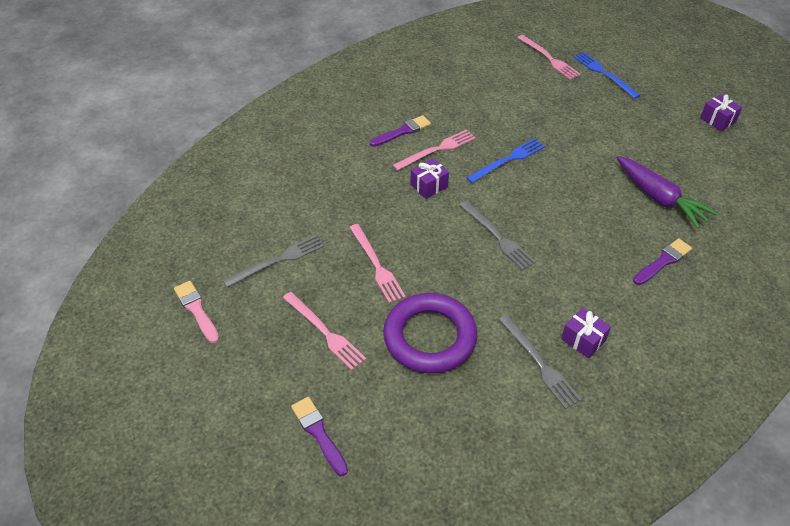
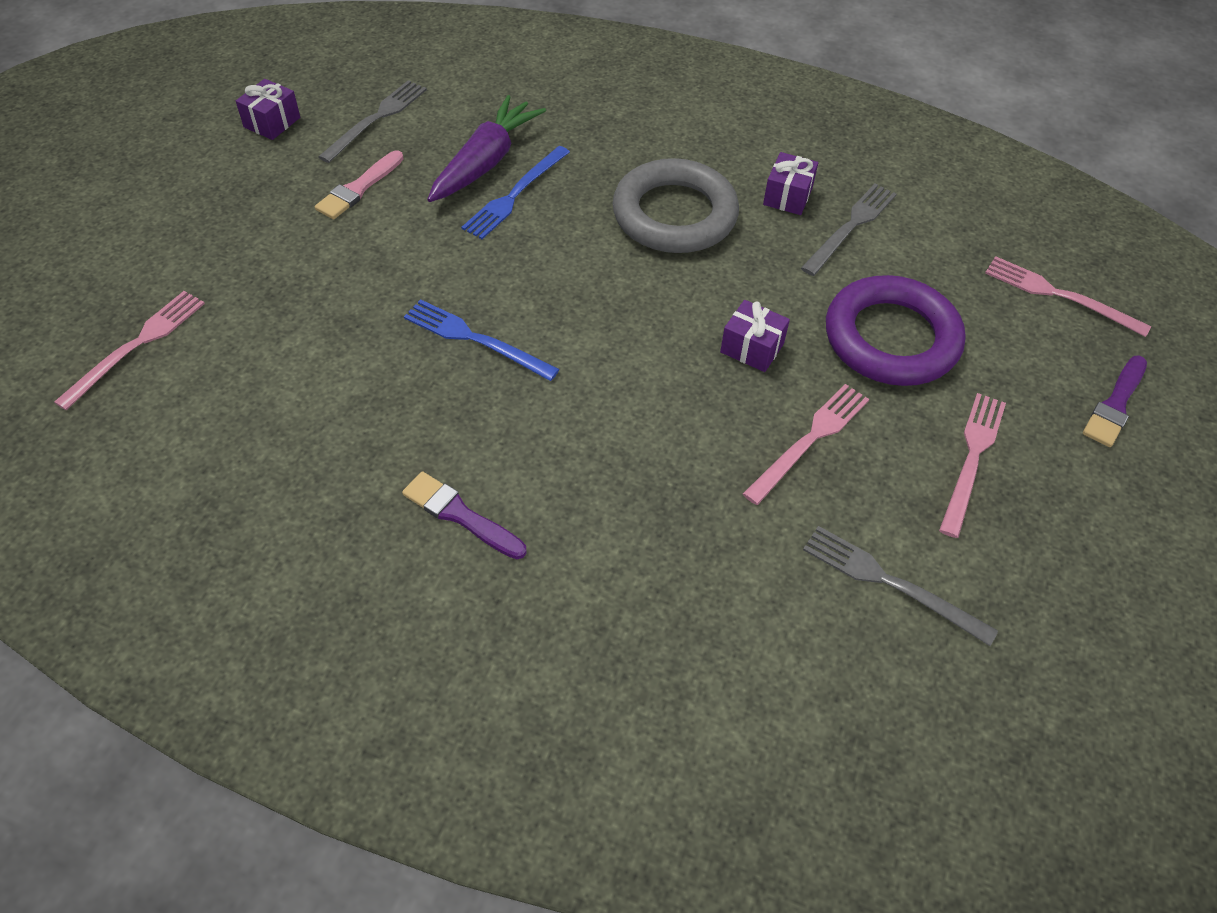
camera: 115 degrees left, 5 degrees up
pink brush [174,281,219,343] -> pink brush moved to [315,150,404,219]
pink fork [392,130,476,171] -> pink fork moved to [985,256,1151,337]
purple gift [410,158,449,199] -> purple gift moved to [720,300,790,372]
grey fork [460,201,536,270] -> grey fork moved to [318,80,427,163]
blue fork [574,52,640,99] -> blue fork moved to [461,146,570,239]
purple brush [633,238,692,285] -> none
none -> grey ring [612,158,739,253]

